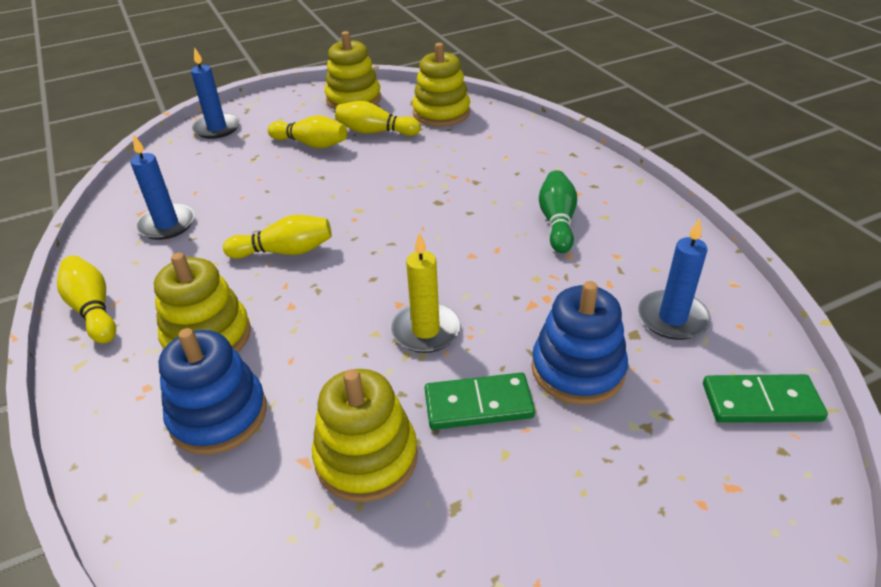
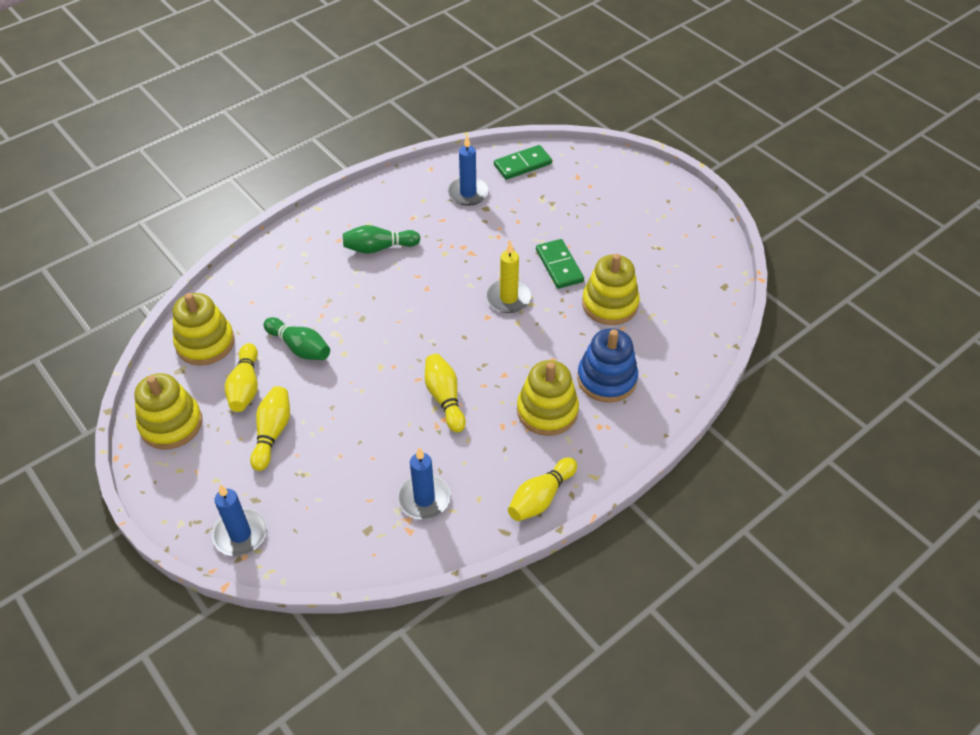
camera: 105 degrees left, 10 degrees up
blue stacking toy [531,281,628,405] -> none
green domino [703,374,828,423] -> green domino turned 75 degrees clockwise [494,145,552,180]
none -> green bowling pin [264,317,330,360]

